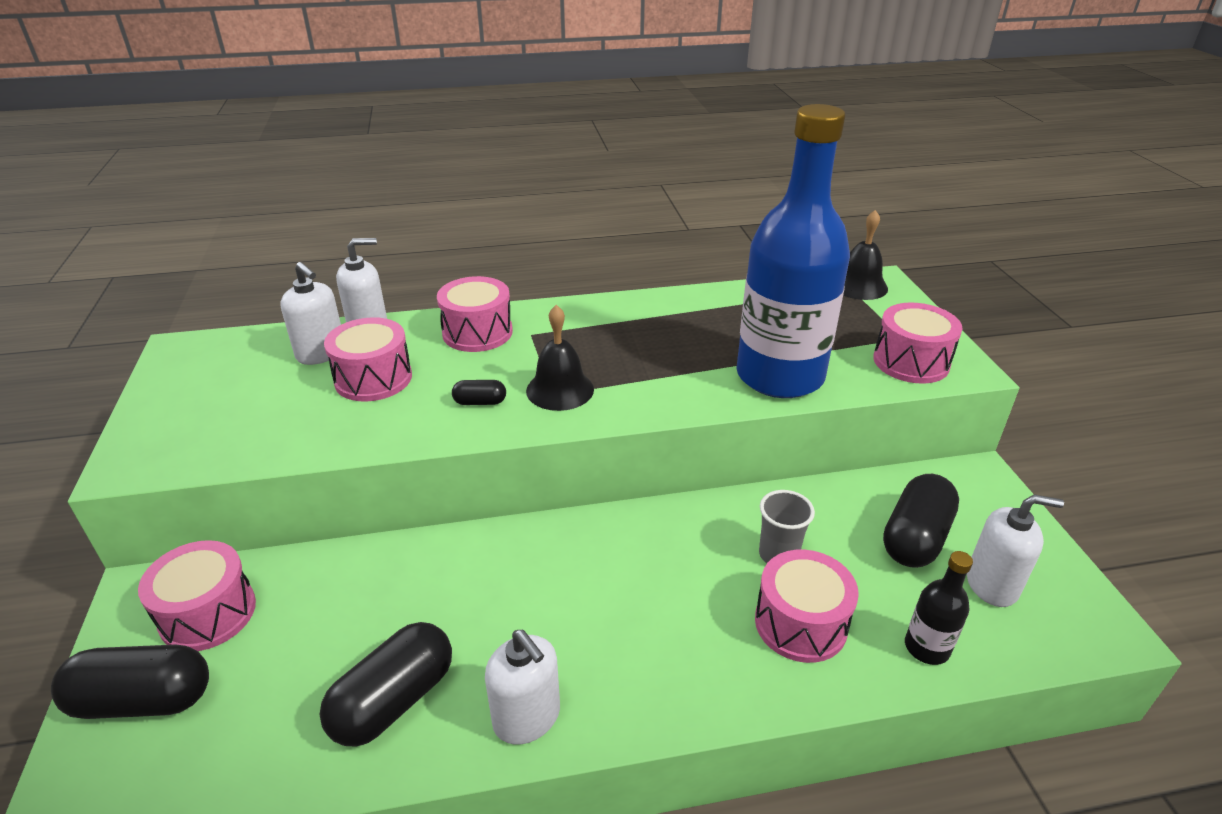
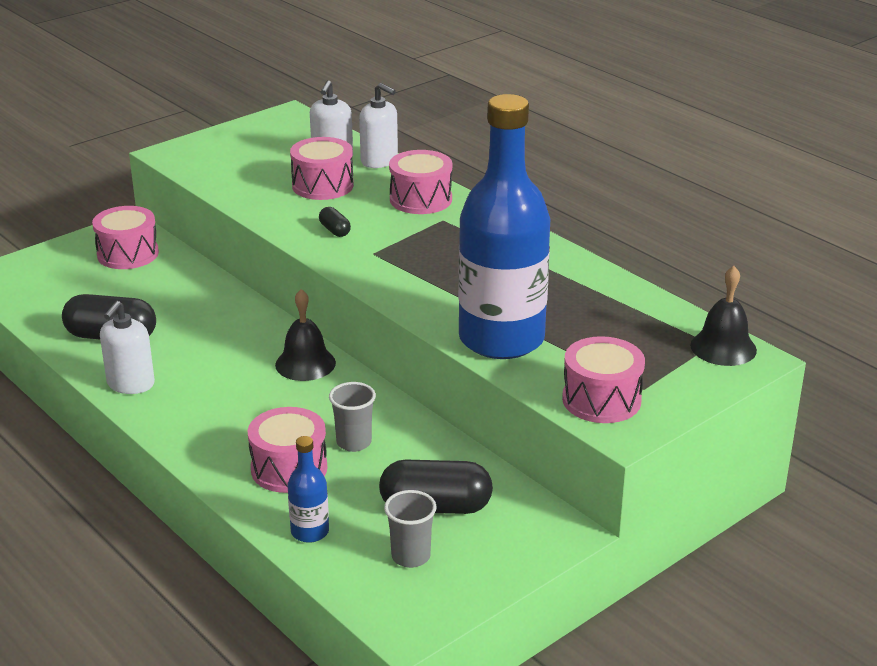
camera: 60 degrees right, 5 degrees down
black capsule [51,645,209,719] -> none
black bell [526,305,594,411] -> black bell moved to [275,289,336,381]
black bottle [905,551,973,665] -> blue bottle [288,436,329,543]
white soap dispenser [967,494,1064,607] -> grey cup [384,490,437,568]

